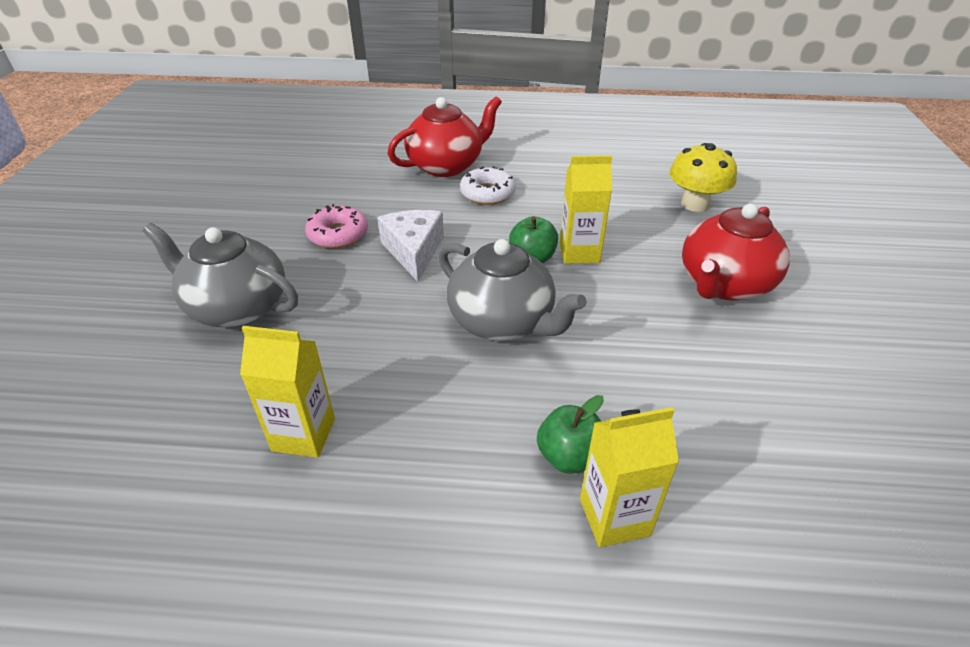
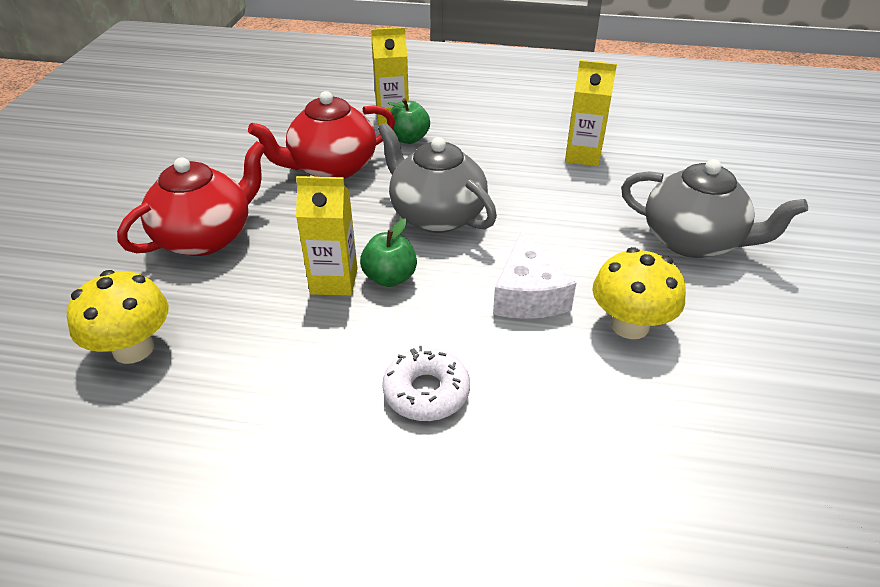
camera: 175 degrees left, 0 degrees up
pink donut [305,204,368,248] -> yellow mushroom [593,247,686,339]
red teapot [387,96,502,177] -> red teapot moved to [248,91,395,179]

